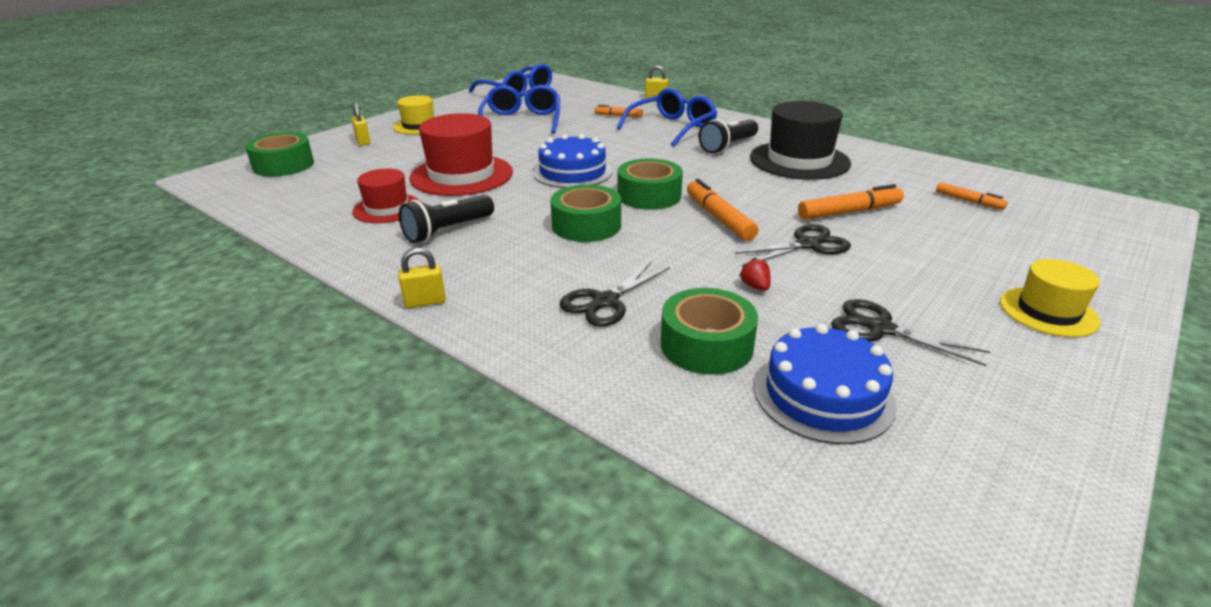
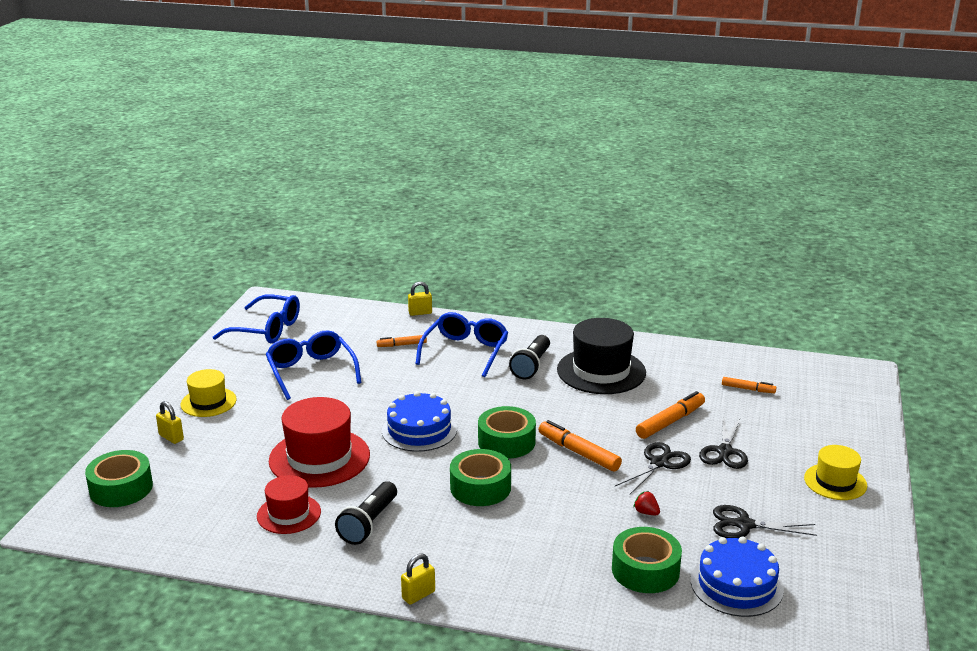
camera: 25 degrees left, 5 degrees down
black scissors [560,261,670,327] -> black scissors moved to [699,416,748,469]

